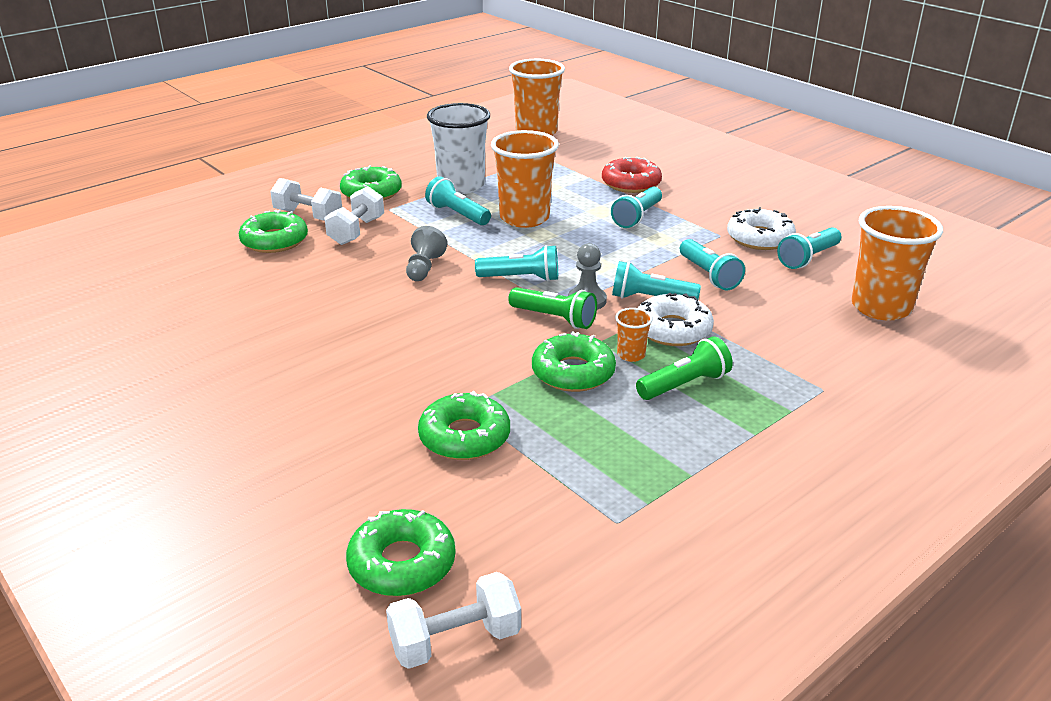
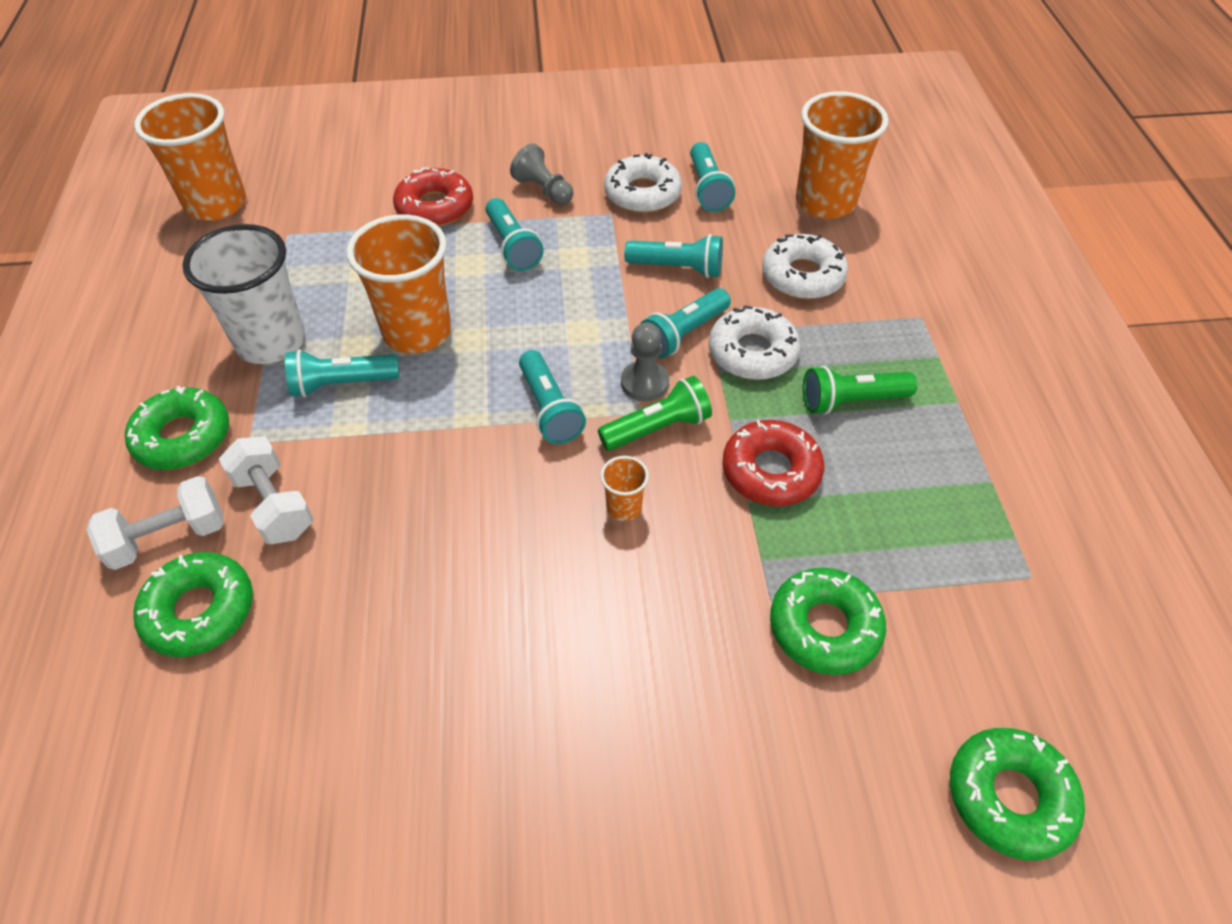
camera: 55 degrees left, 20 degrees up
white dumbbell [386,572,521,669] -> none
grey pawn [406,226,447,281] -> grey pawn moved to [510,144,573,205]
turquoise flashlight [475,245,558,282] -> turquoise flashlight turned 120 degrees clockwise [519,350,586,444]
green donut [532,331,616,392] -> red donut [722,420,824,506]
orange cup [615,308,653,362] -> orange cup moved to [600,456,649,521]
green flashlight [636,336,733,400] -> green flashlight turned 105 degrees counterclockwise [803,366,917,414]
none -> white donut [762,234,848,299]

